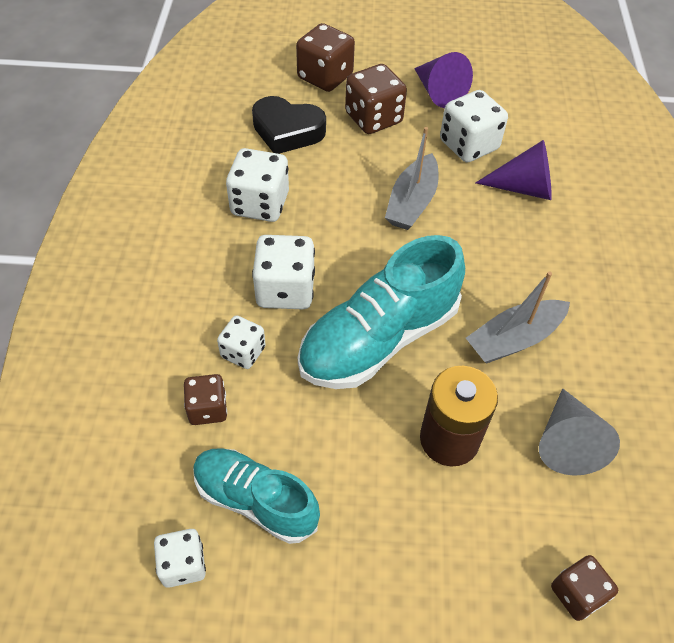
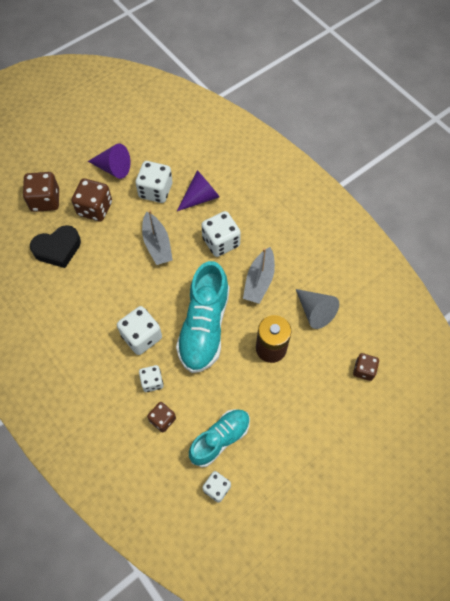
camera: 40 degrees left, 10 degrees up
turquoise shoe [193,448,320,544] -> turquoise shoe turned 150 degrees clockwise [189,409,250,467]
white dice [226,148,289,222] -> white dice moved to [201,211,241,257]

